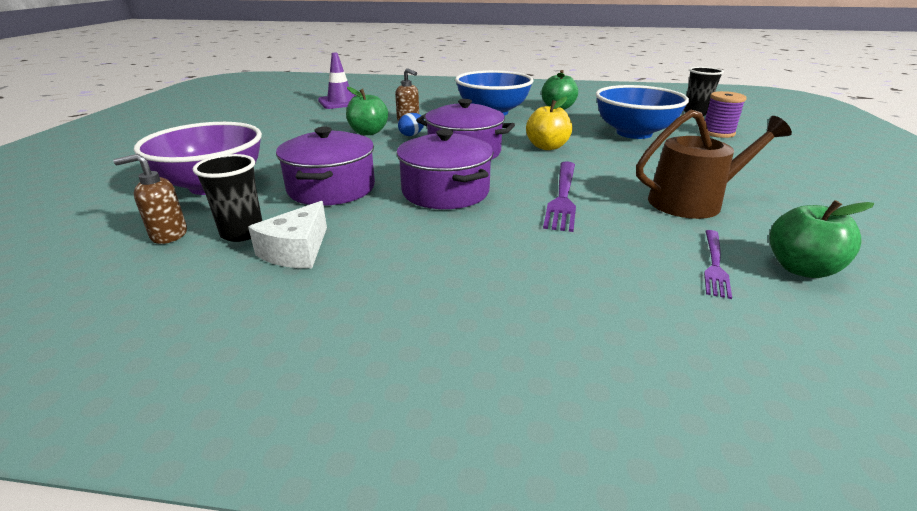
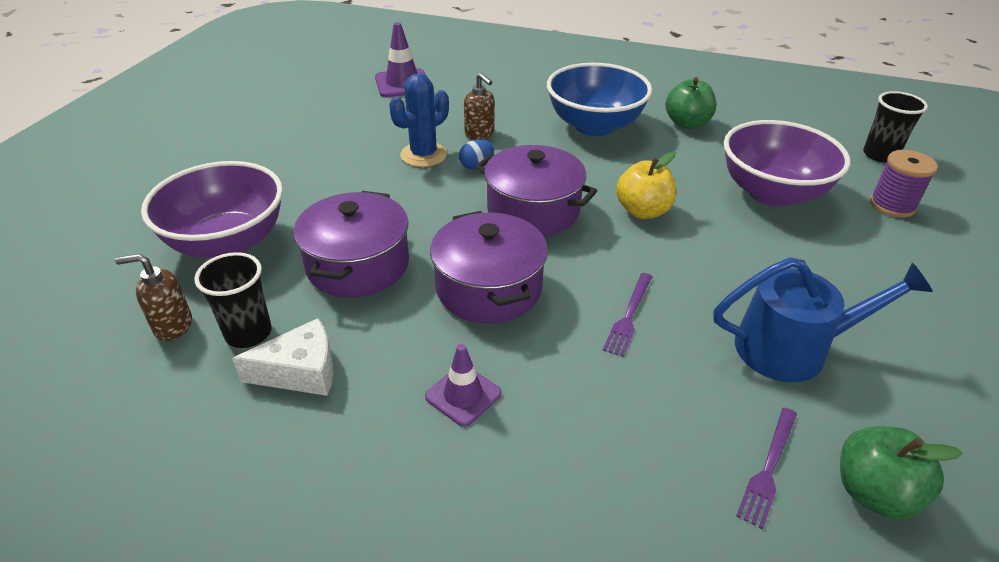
camera: 10 degrees right, 10 degrees up
white cheese [248,201,327,268] -> white cheese turned 135 degrees counterclockwise [232,318,334,396]
green apple [346,87,388,135] -> blue cactus [389,73,449,167]
purple fork [543,161,576,232] -> purple fork [603,273,652,357], size x0.62
blue bowl [596,85,689,139] -> purple bowl [724,120,850,207]
brown watering can [636,110,792,219] -> blue watering can [714,257,933,382]
none -> purple traffic cone [425,344,501,427]

